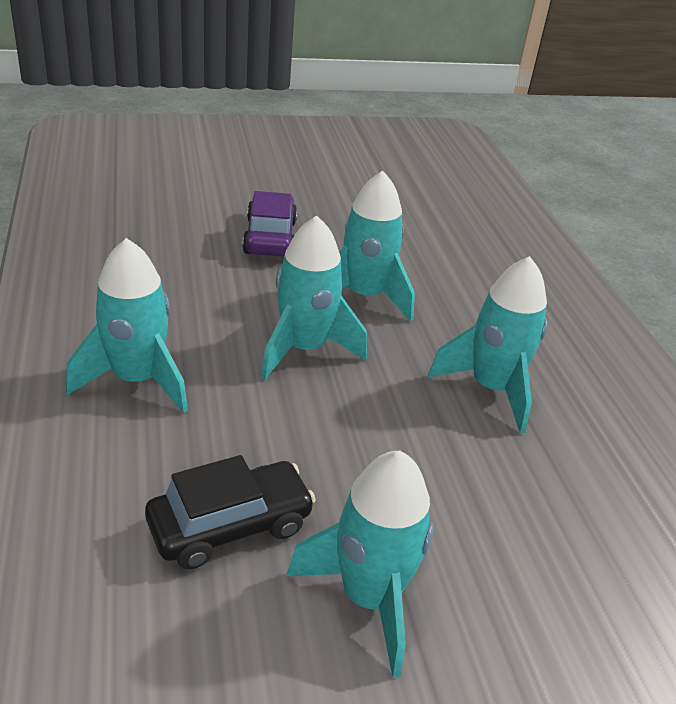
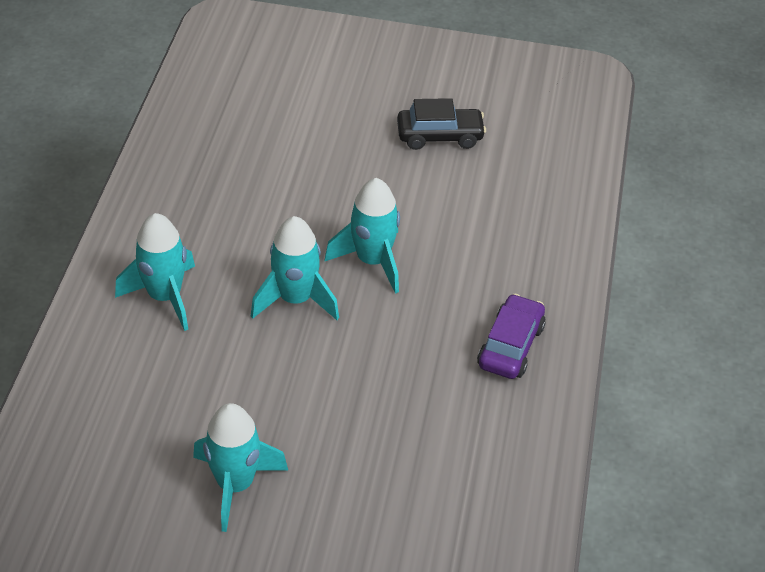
camera: 25 degrees right, 10 degrees up
black car [145,455,316,569] -> black car moved to [397,98,486,150]
purple car [242,191,297,257] -> purple car moved to [477,294,546,379]
turquoise rocket [428,256,547,434] -> none

